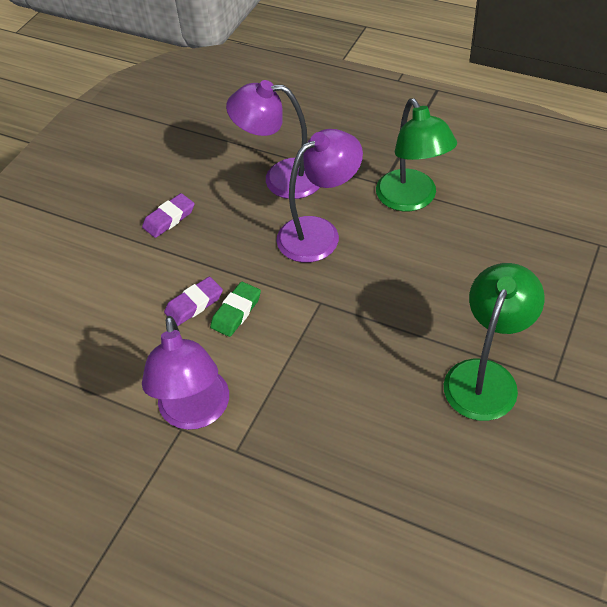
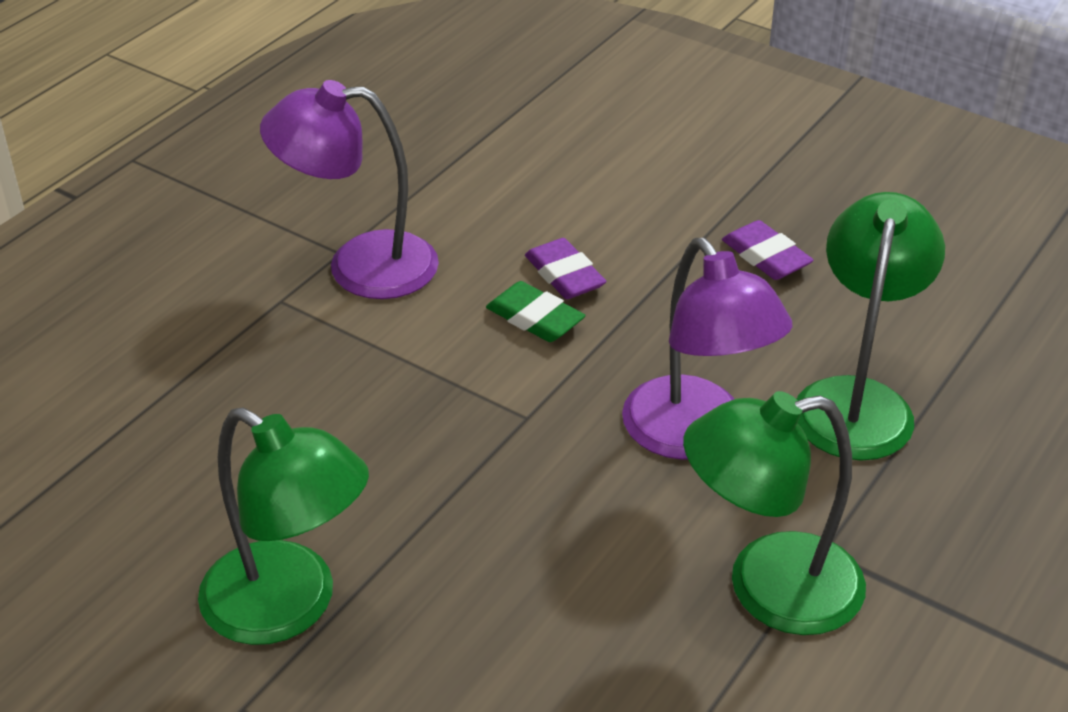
camera: 95 degrees right, 10 degrees down
purple lamp [226,80,320,199] -> green lamp [797,192,945,461]

